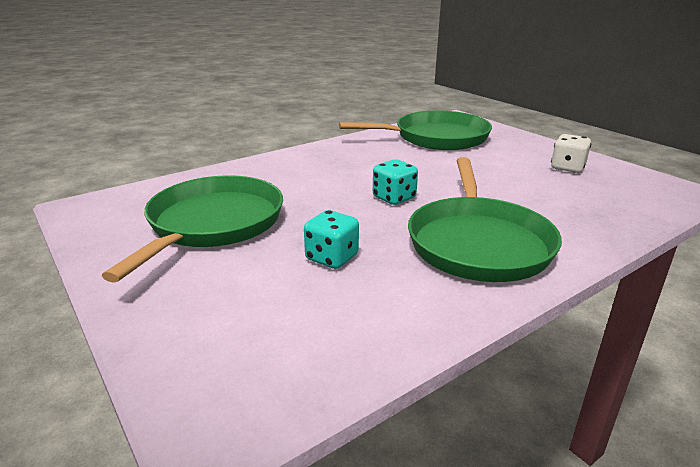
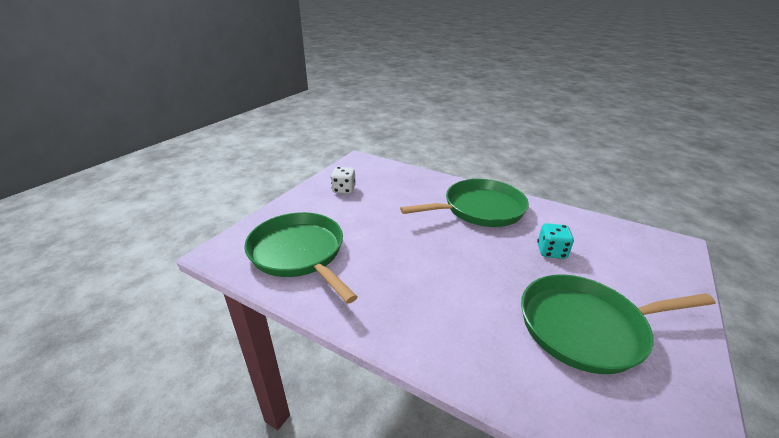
camera: 115 degrees left, 5 degrees up
turquoise dice [373,159,418,205] -> none

